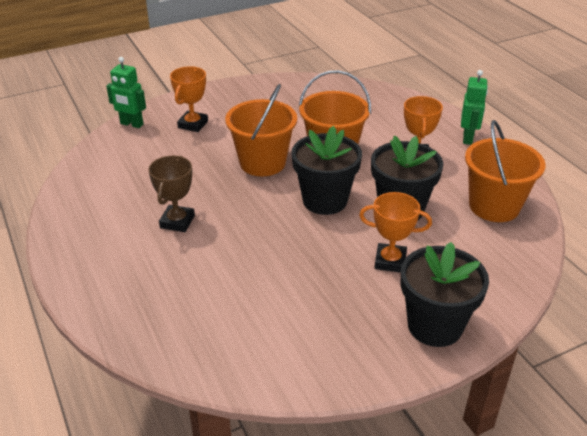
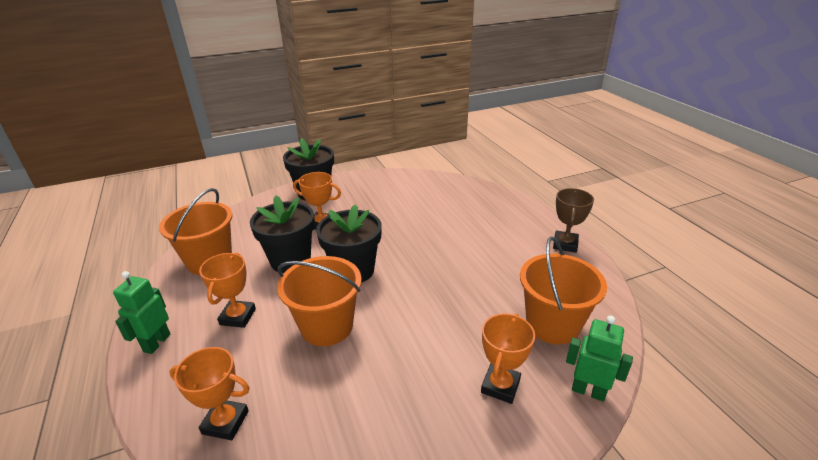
camera: 175 degrees left, 5 degrees down
brown trophy [148,155,195,232] -> brown trophy moved to [553,188,594,253]
orange bucket [225,84,297,176] -> orange bucket moved to [520,236,607,344]
none -> orange trophy [169,347,249,440]

